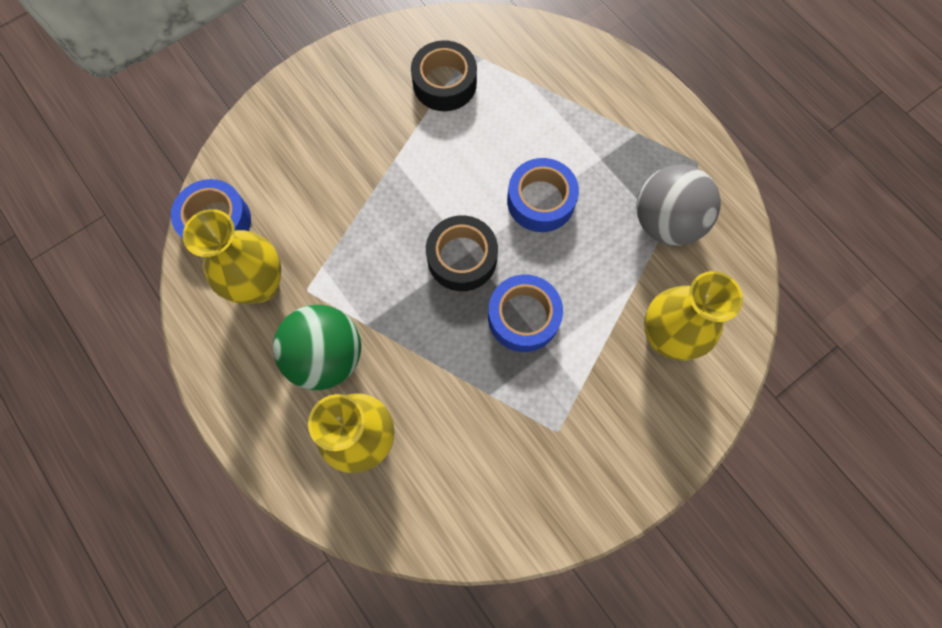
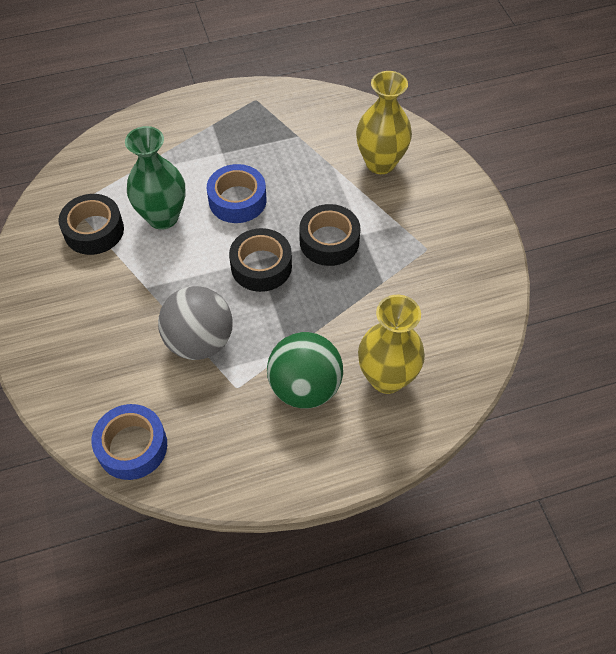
camera: 70 degrees left, 15 degrees down
yellow vase [182,209,281,304] -> none
blue tape [488,275,563,352] -> black tape [299,204,360,266]
grey ball [637,164,721,246] -> grey ball moved to [158,286,233,360]
none -> green vase [125,126,185,230]

